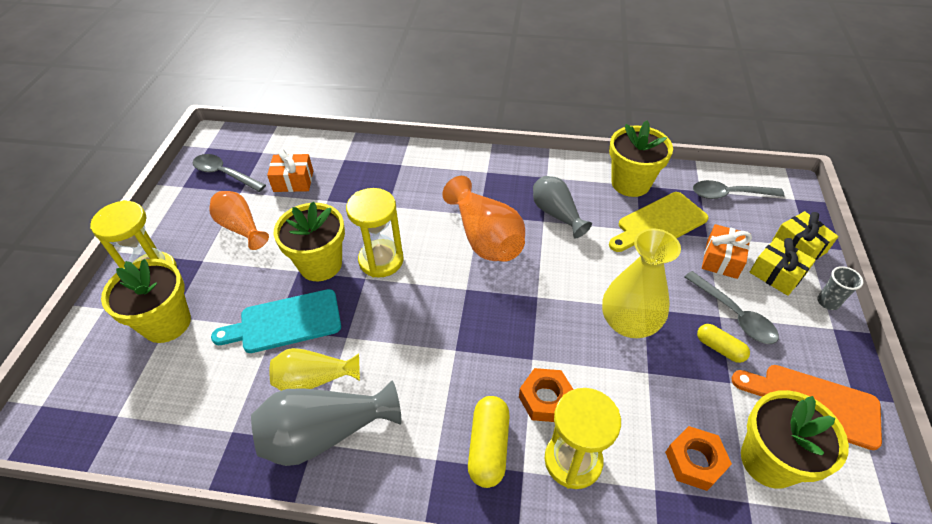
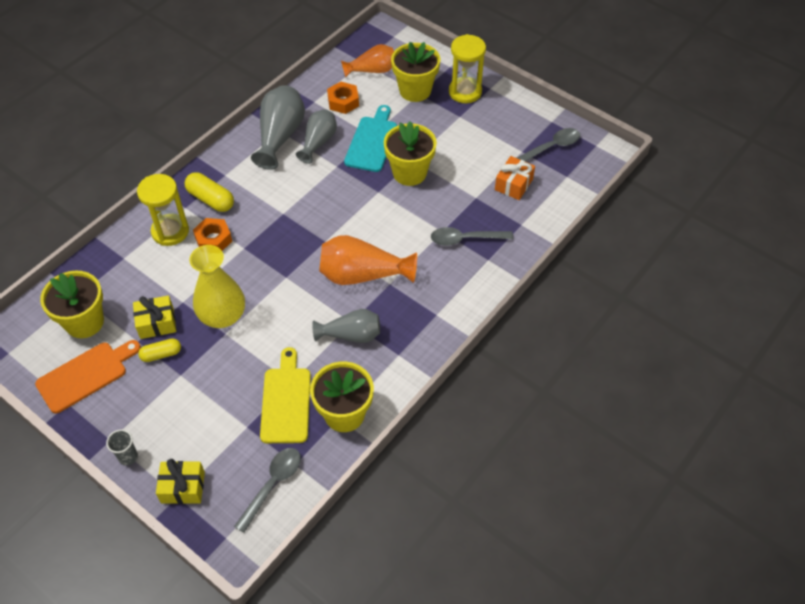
camera: 120 degrees right, 5 degrees up
orange vase [209,191,269,250] -> orange vase moved to [341,44,394,77]
yellow vase [270,348,360,391] -> grey vase [296,109,337,164]
yellow hourglass [346,188,404,278] -> none
orange nut [665,426,732,491] -> orange nut moved to [327,82,359,114]
grey spoon [685,271,779,344] -> grey spoon moved to [431,227,513,246]
orange gift [702,224,752,279] -> none
yellow gift [750,238,816,296] -> yellow gift moved to [133,295,176,339]

